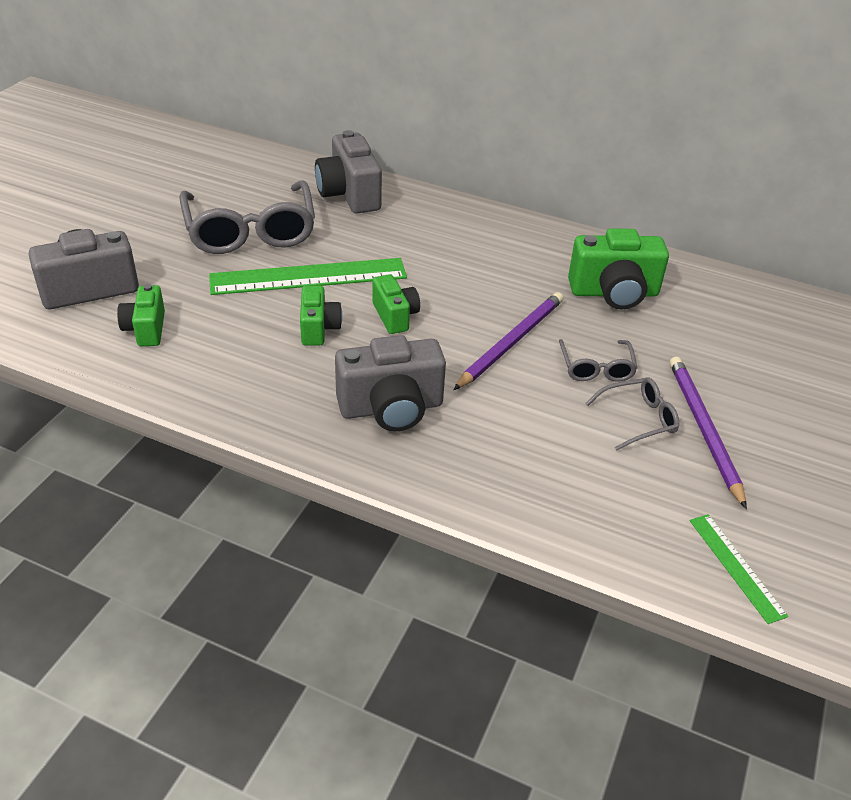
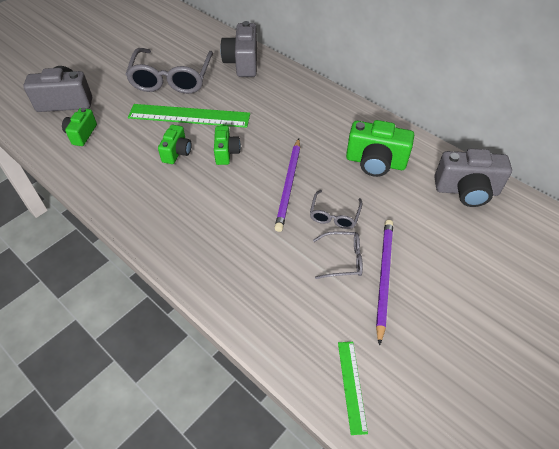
camera: 20 degrees right, 10 degrees up
grey camera [335,335,446,431] -> grey camera moved to [434,148,512,207]
purple pencil [453,292,563,390] -> purple pencil turned 135 degrees clockwise [275,138,300,232]

